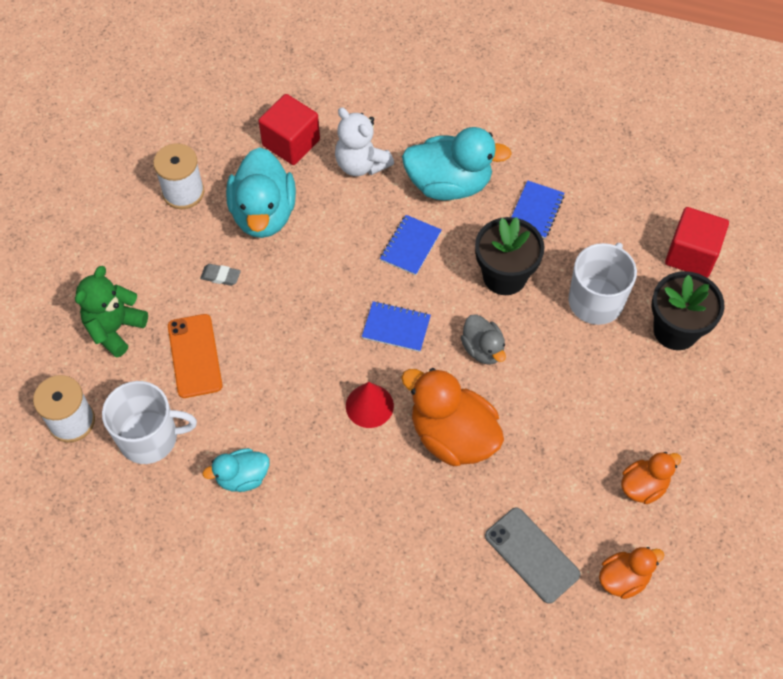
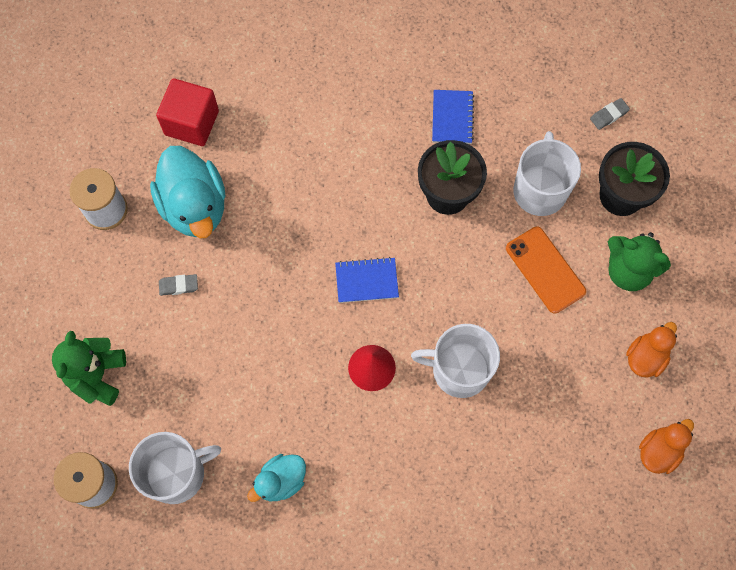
camera: 20 degrees left, 10 degrees up
orange phone [168,314,222,398] -> orange phone moved to [506,227,586,314]
white teddy bear [335,107,394,176] -> none
blue notebook [380,215,442,275] -> none
orange duck [401,368,504,466] -> white mug [411,324,500,398]
turquoise duck [402,127,512,200] -> none
grey duck [461,314,506,365] -> none
grey phone [485,507,581,604] -> none
red cube [665,207,729,278] -> grey eraser [590,98,630,130]
none -> green teddy bear [608,232,671,291]

